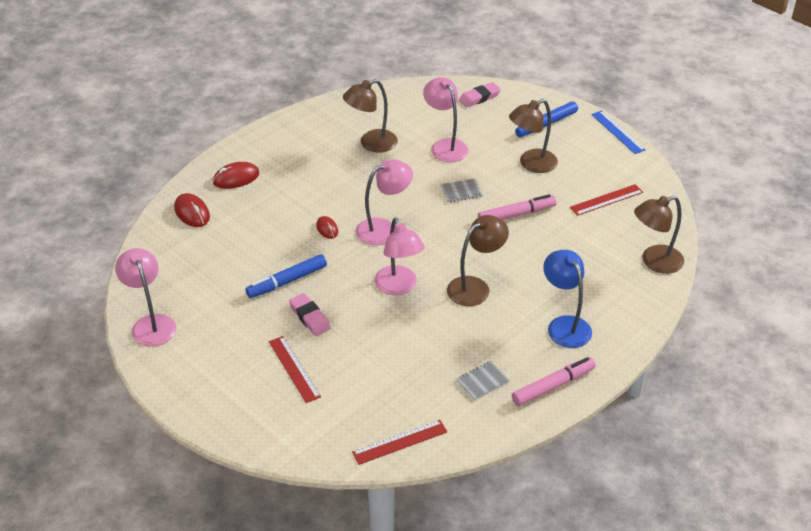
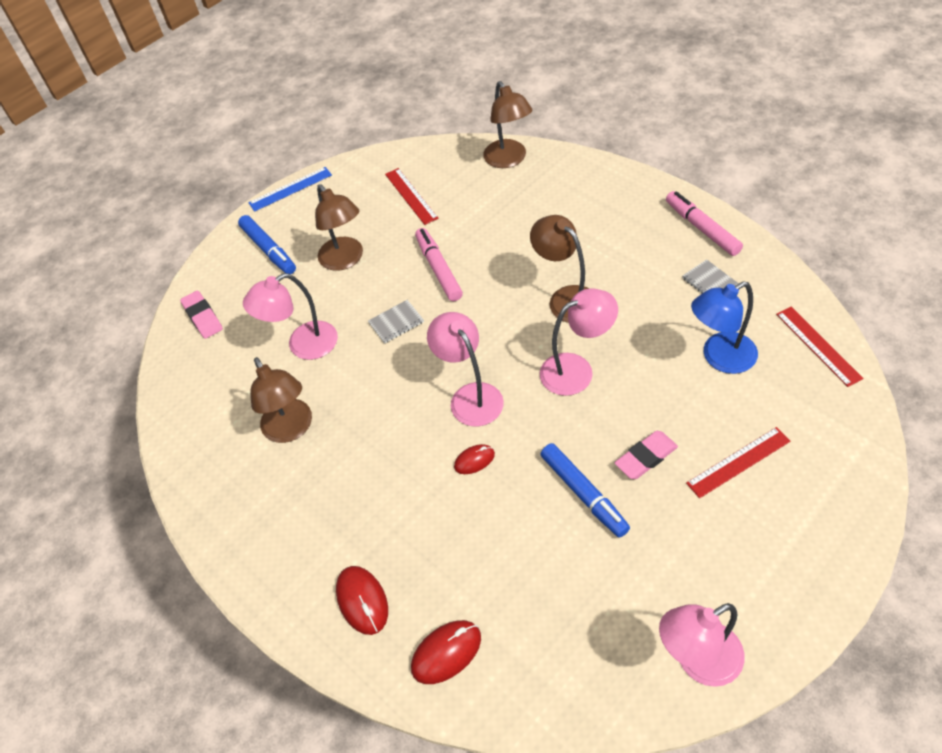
camera: 85 degrees left, 10 degrees up
grey notebook [440,178,483,203] -> grey notebook turned 75 degrees clockwise [368,300,424,344]
blue lamp [543,250,592,348] -> blue lamp moved to [691,282,758,374]

